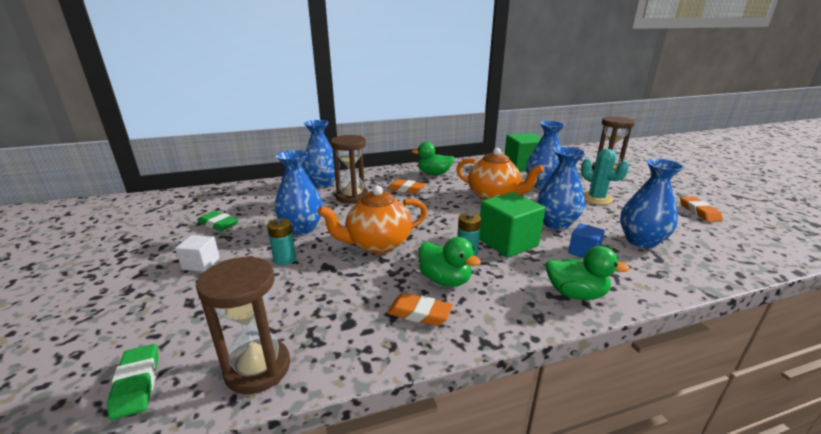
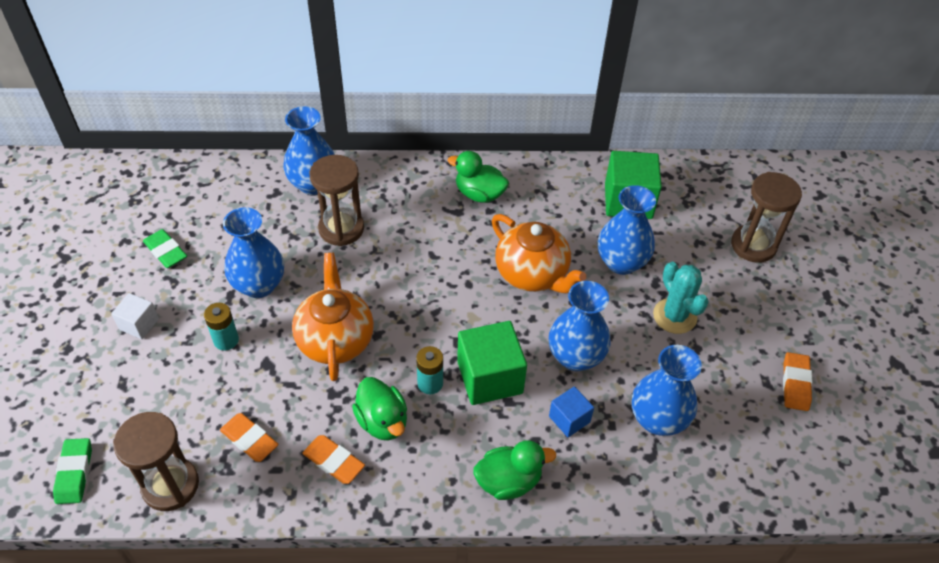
camera: 15 degrees right, 25 degrees up
orange teapot [317,186,427,254] -> orange teapot turned 90 degrees clockwise [292,253,374,381]
orange eraser [387,179,426,194] -> orange eraser moved to [220,413,279,462]
green duck [545,246,630,300] -> green duck turned 45 degrees counterclockwise [473,440,556,500]

